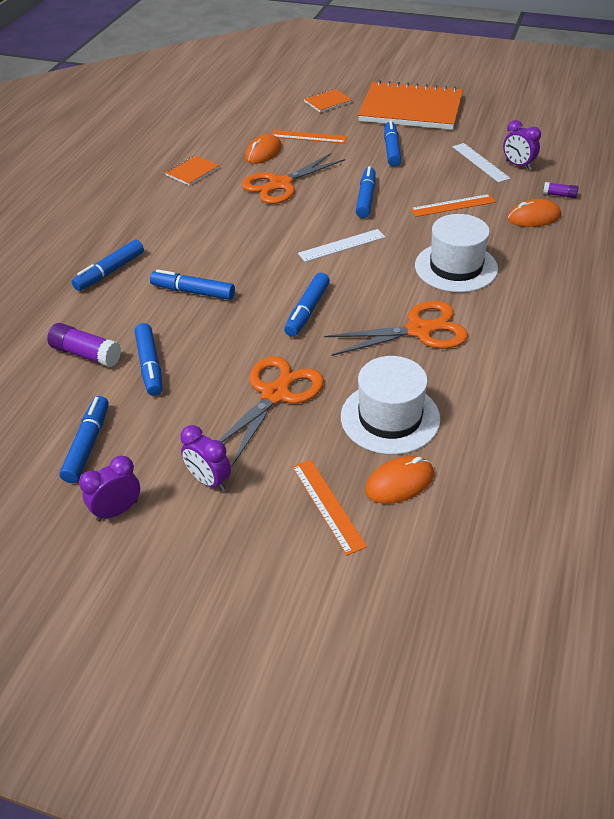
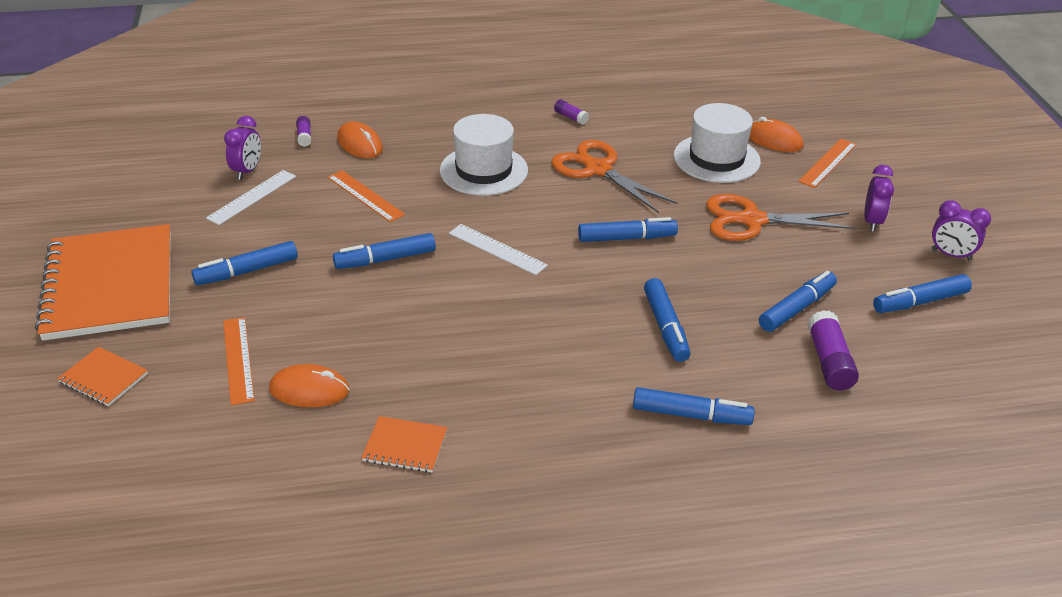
camera: 120 degrees left, 5 degrees down
orange scissors [241,153,345,204] -> none
none -> purple glue stick [554,99,589,125]

